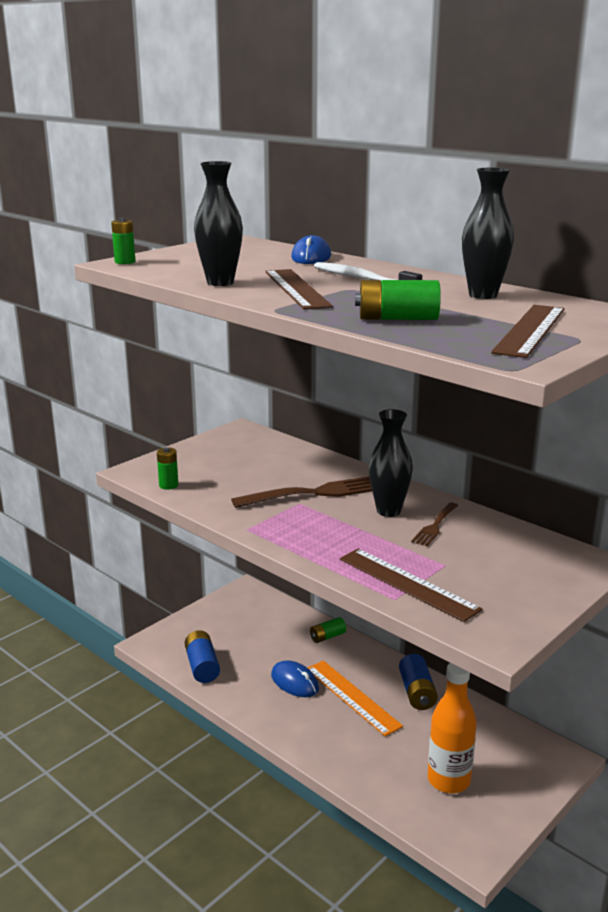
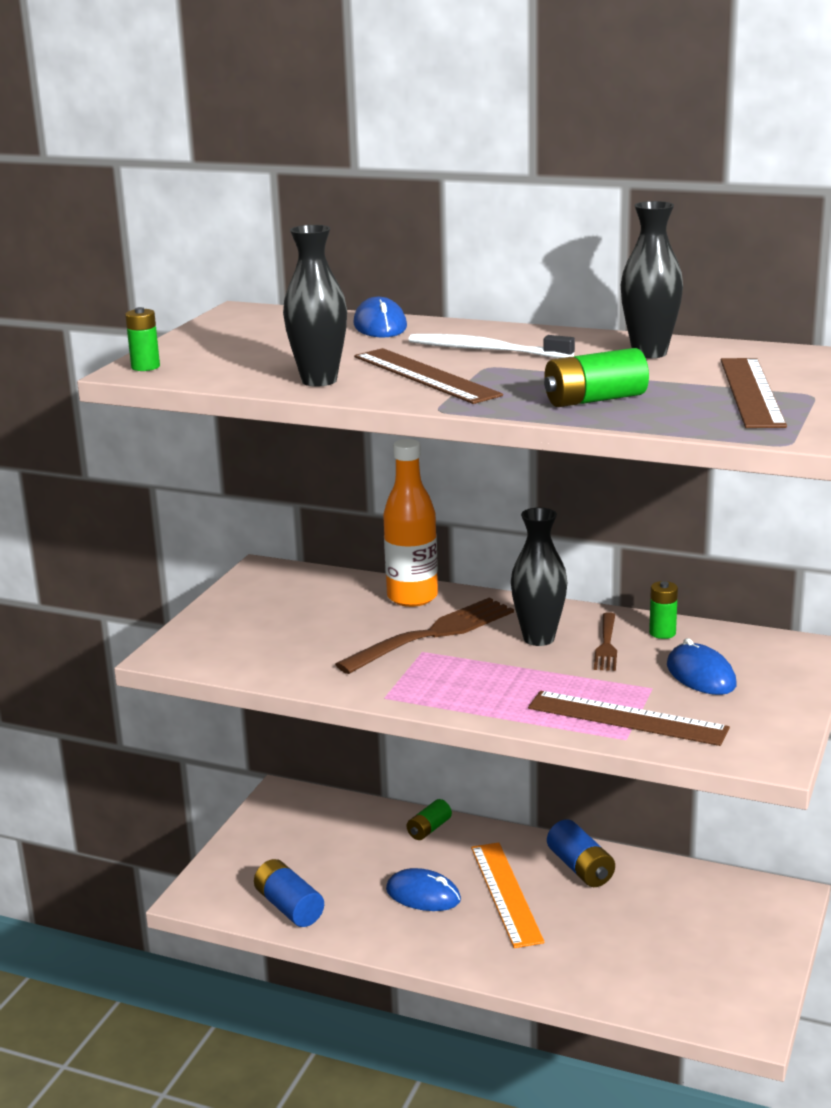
camera: 20 degrees left, 0 degrees up
green battery [157,447,178,490] -> green battery moved to [649,581,678,639]
orange ruler [308,661,403,737] -> orange ruler turned 45 degrees clockwise [471,842,545,948]
orange bottle [428,663,477,793] -> orange bottle moved to [383,439,438,607]
none -> blue mouse [667,638,737,695]

